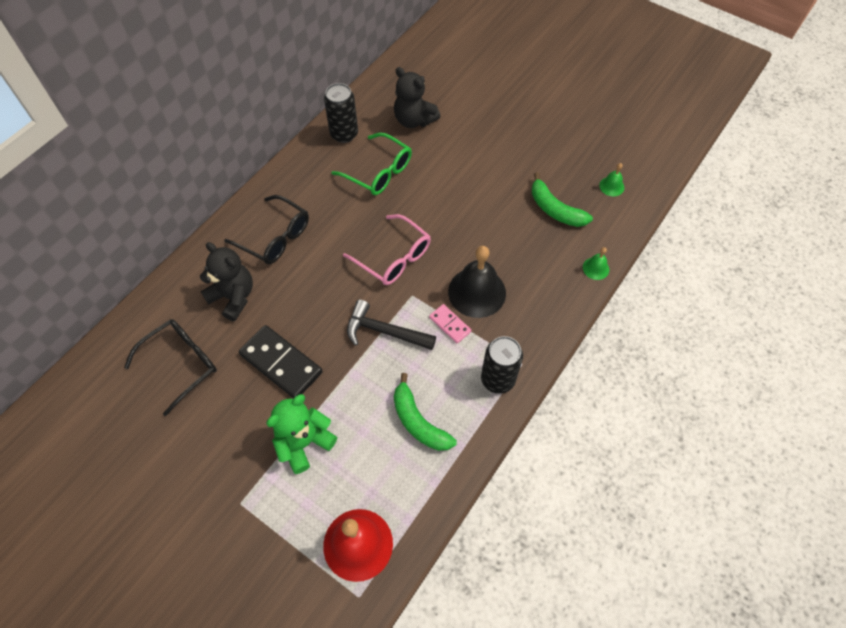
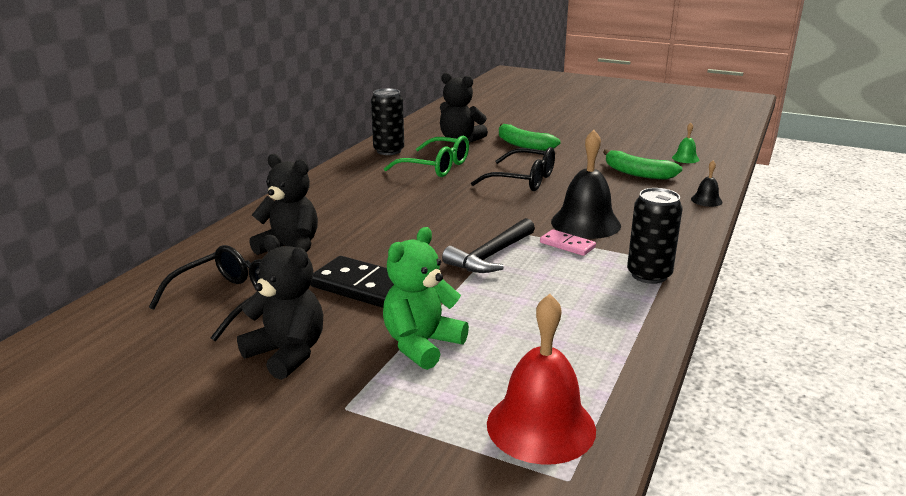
camera: 10 degrees left, 35 degrees down
black glasses [224,195,309,264] -> black glasses moved to [471,147,555,191]
pink glasses [343,214,431,285] -> none
black hammer [347,300,436,350] -> black hammer turned 60 degrees counterclockwise [442,218,535,273]
green banana [394,373,457,451] -> green banana moved to [499,123,561,151]
green bell [583,247,609,280] -> black bell [691,161,723,207]
none -> black teddy bear [237,235,323,380]

